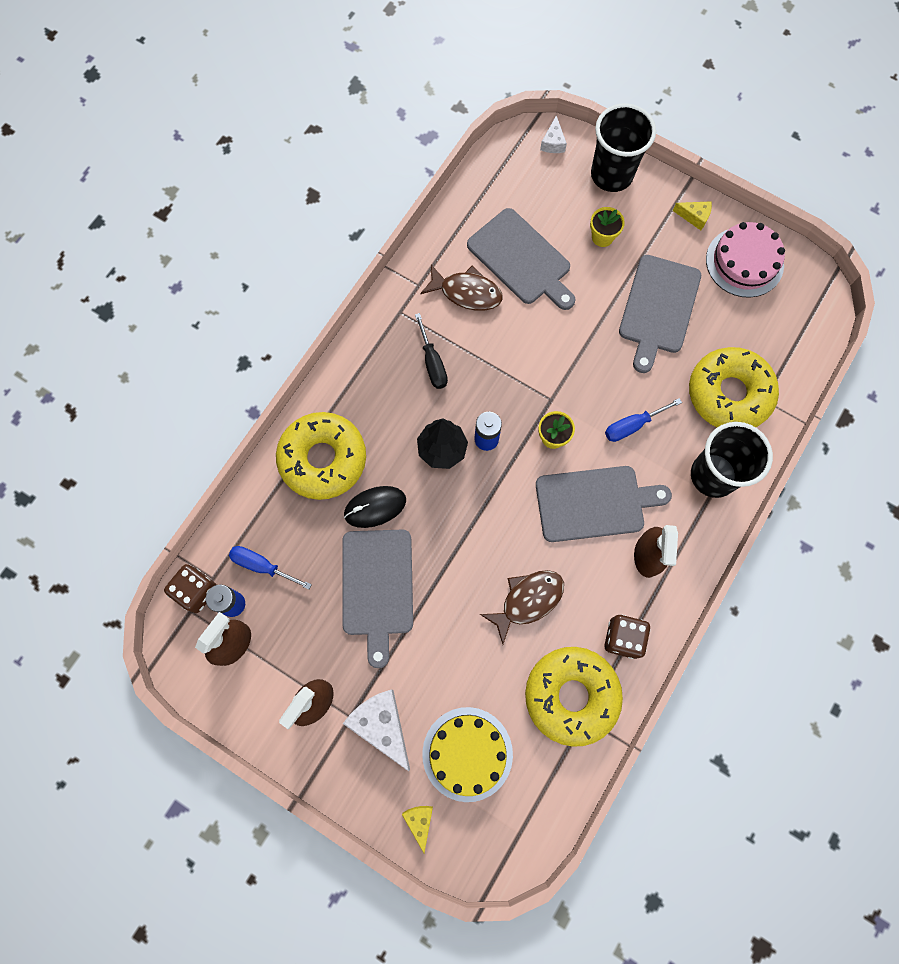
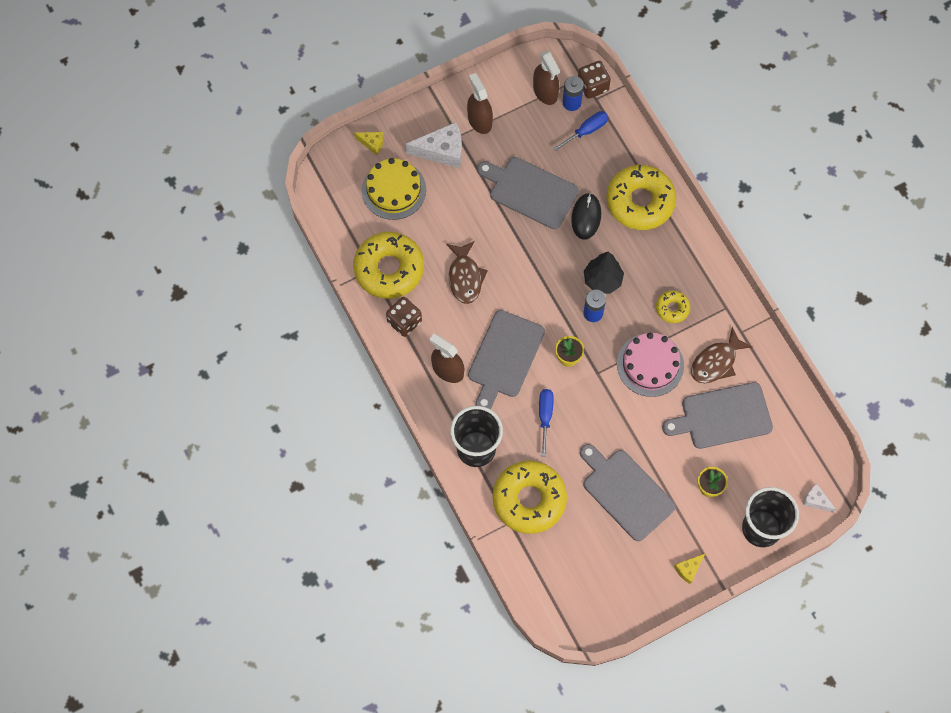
camera: 120 degrees right, 5 degrees down
black screwdriver [415,313,448,389] -> yellow donut [656,290,690,323]
pink cake [706,222,785,298] -> pink cake moved to [617,333,684,397]

